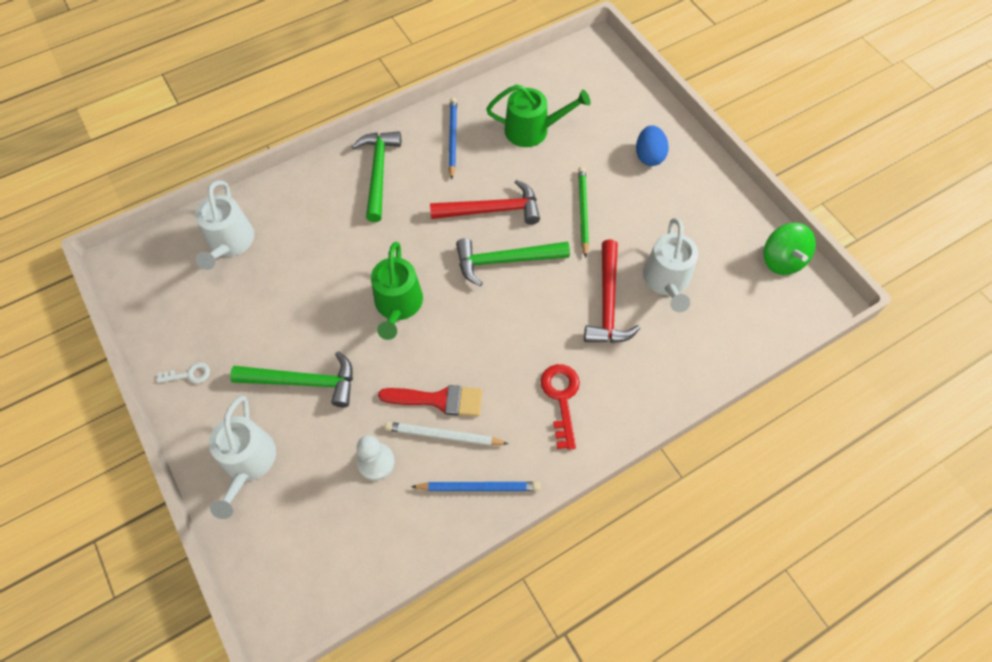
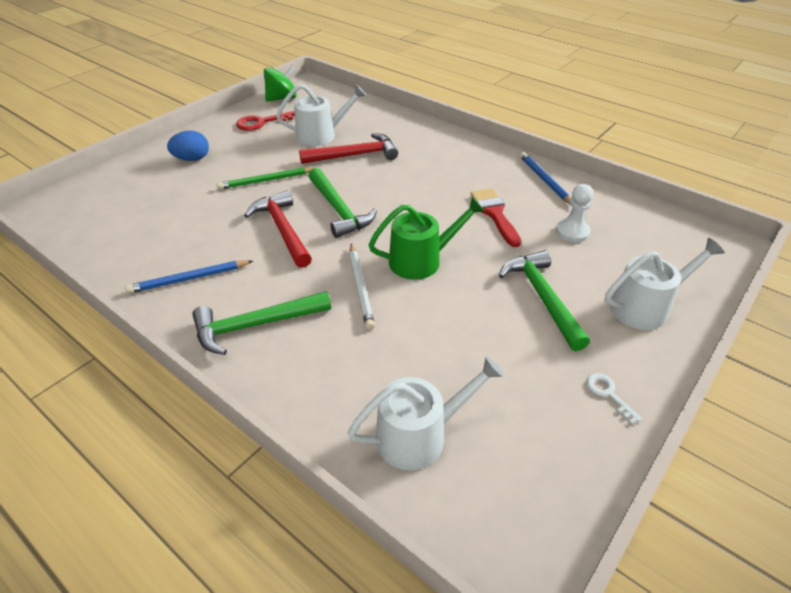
camera: 110 degrees left, 20 degrees down
white pencil [385,422,509,446] -> white pencil moved to [349,244,375,330]
green watering can [486,85,591,147] -> none
red key [540,364,580,450] -> red key moved to [236,111,295,131]

